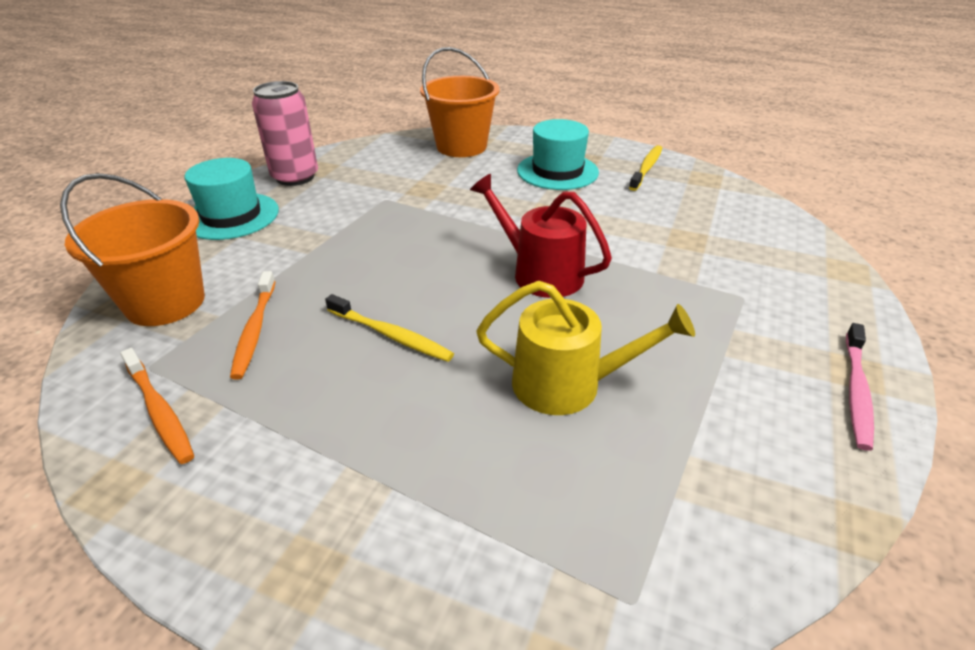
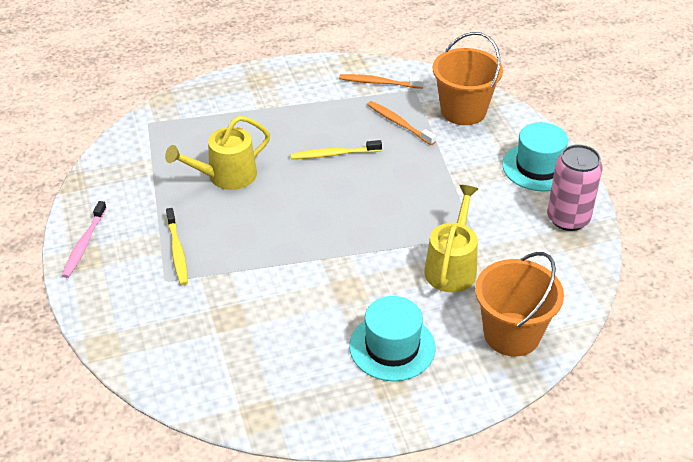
camera: 140 degrees right, 5 degrees up
red watering can [470,174,612,298] -> none
yellow toothbrush [629,145,662,191] -> yellow toothbrush moved to [166,208,188,285]
pink toothbrush [846,323,874,451] -> pink toothbrush turned 150 degrees counterclockwise [62,201,107,278]
none -> yellow watering can [424,185,478,292]

